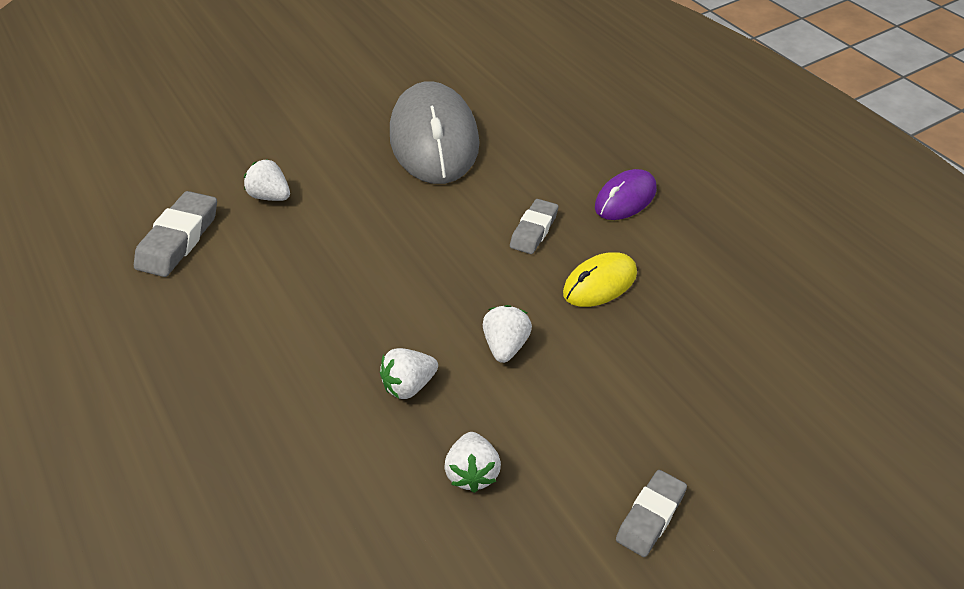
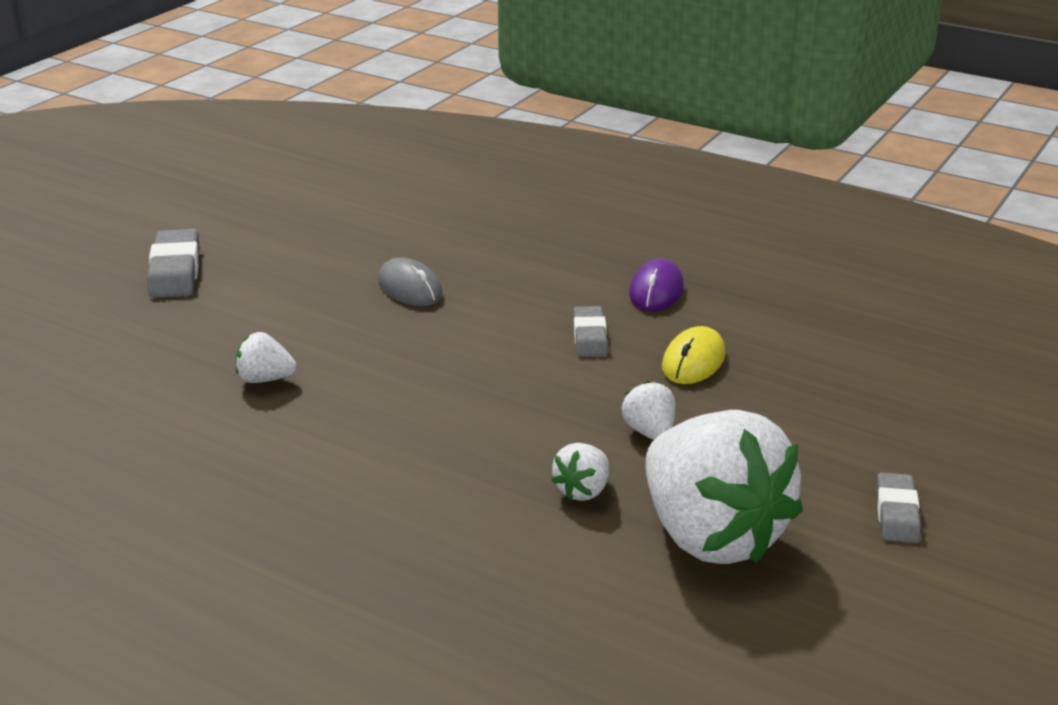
camera: 30 degrees left, 15 degrees down
grey eraser [134,191,217,277] -> grey eraser moved to [147,229,199,298]
grey mouse [390,81,480,184] -> grey mouse [378,258,443,306], size x0.49
white strawberry [445,432,501,493] -> white strawberry [646,410,803,564], size x2.49

